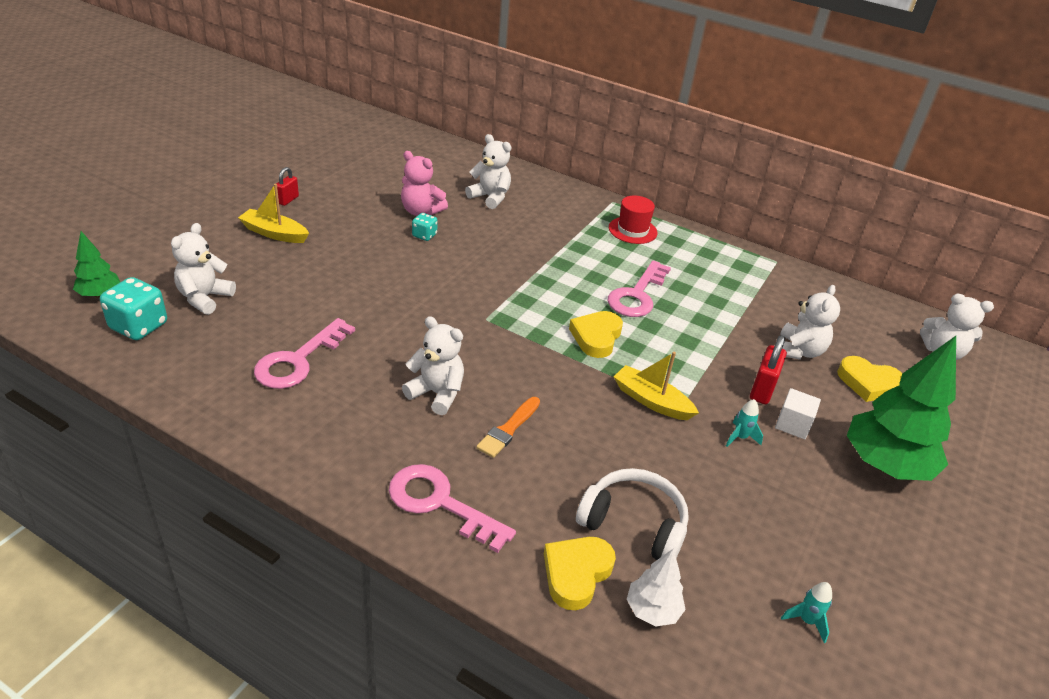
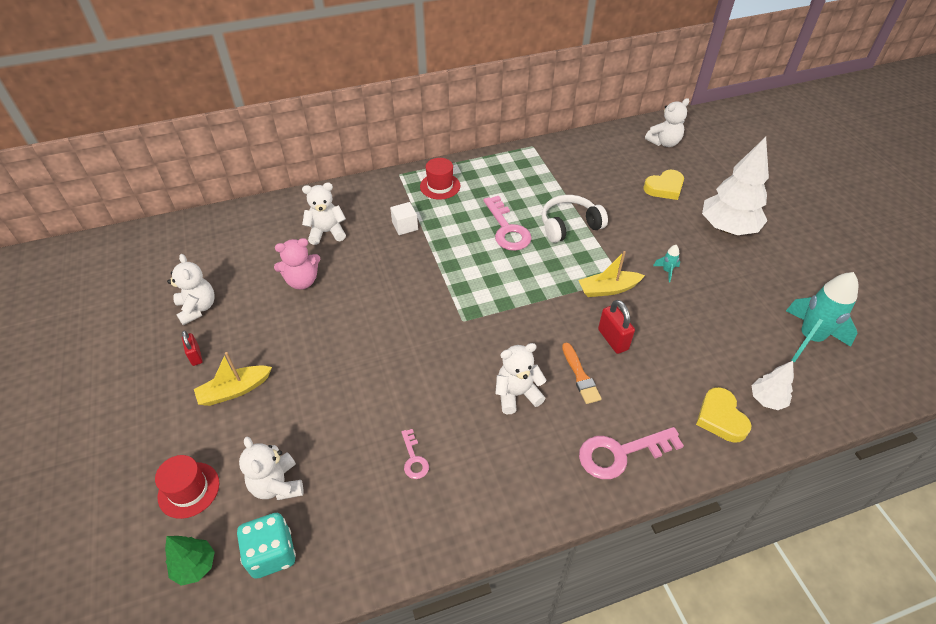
camera: 45 degrees left, 10 degrees up
pink key [254,318,355,389] -> pink key [401,429,429,479], size x0.52
turquoise dice [412,213,438,241] -> none
yellow heart [569,311,623,358] -> none
white headphones [576,468,689,560] -> white headphones moved to [542,195,608,243]
red padlock [750,335,787,405] -> red padlock moved to [598,300,635,354]
white cube [775,388,821,440] -> white cube moved to [390,202,418,235]
white teddy bear [780,285,840,360] -> white teddy bear moved to [167,254,215,325]
turquoise rocket [781,582,832,643] -> turquoise rocket [786,272,858,363], size x2.37
green tree [847,336,956,481] -> white tree [702,137,769,235]
none -> red hat [155,455,219,519]

